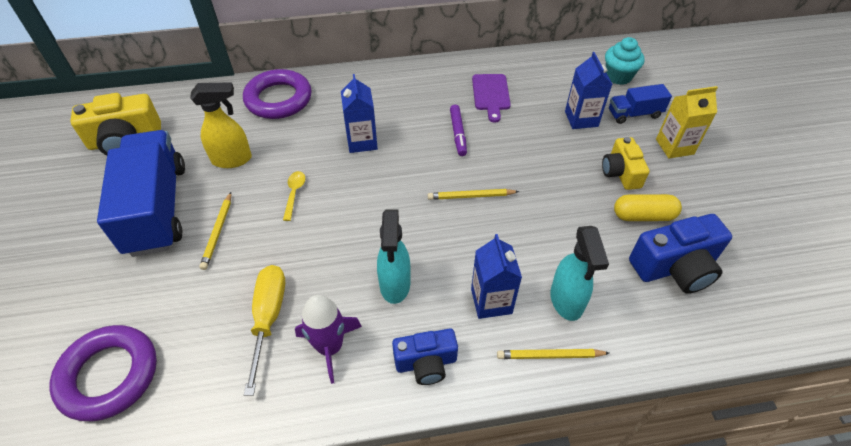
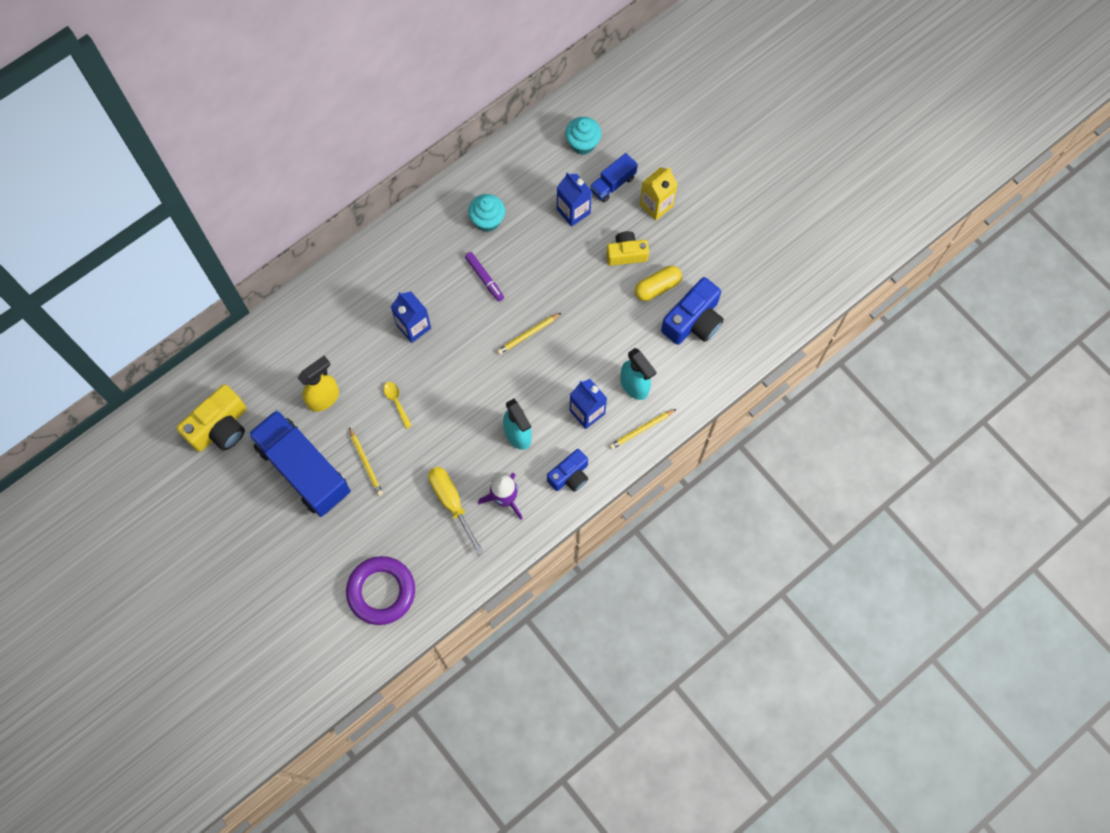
camera: 30 degrees left, 20 degrees up
purple ring [243,69,312,119] -> none
purple cutting board [472,74,511,123] -> turquoise cupcake [468,194,505,232]
yellow camera [602,137,650,190] -> yellow camera turned 120 degrees clockwise [606,231,649,266]

